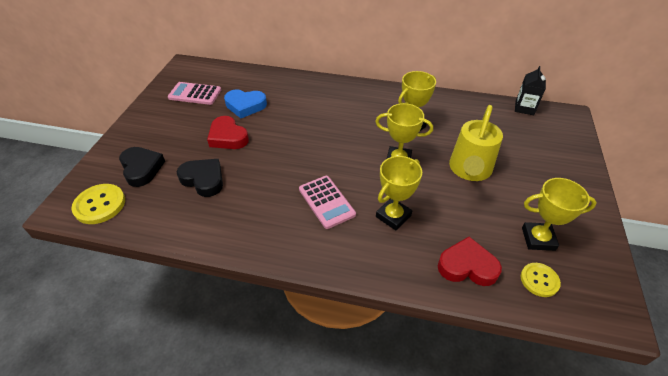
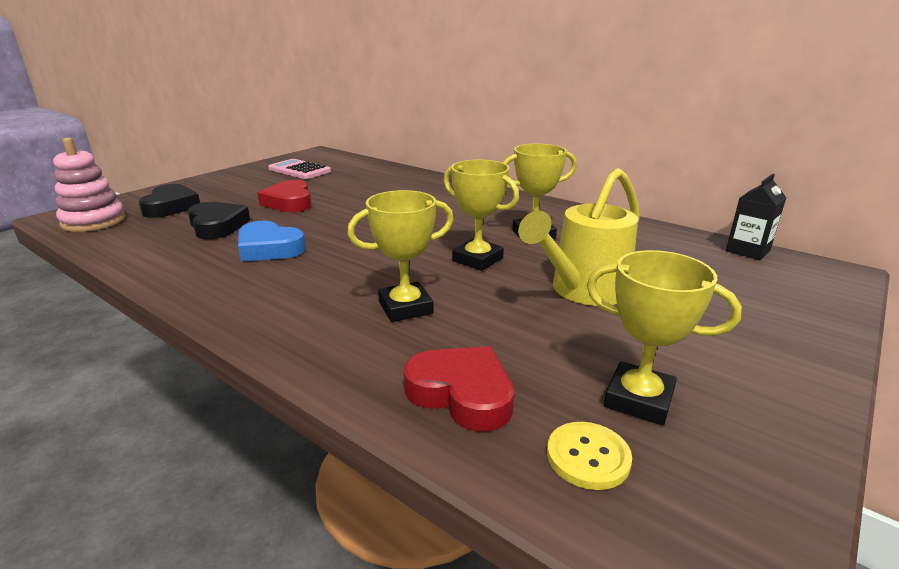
camera: 25 degrees right, 20 degrees down
yellow button [71,184,125,224] -> pink stacking toy [53,138,126,232]
blue heart [224,89,267,118] -> blue heart moved to [238,221,306,262]
pink calculator [299,176,356,229] -> none

